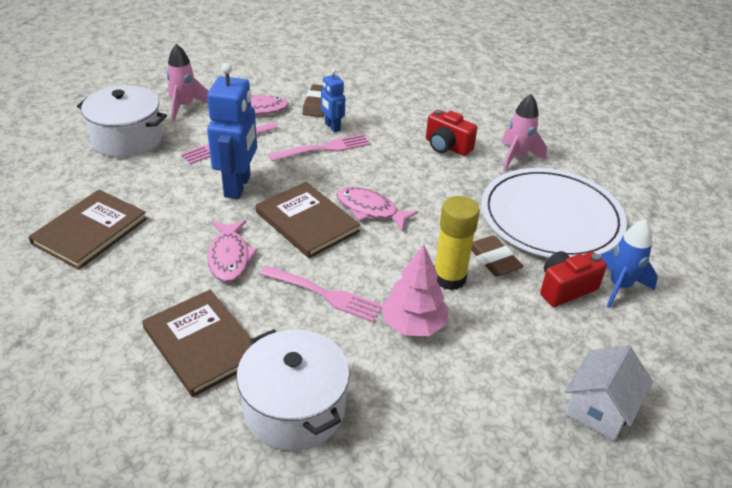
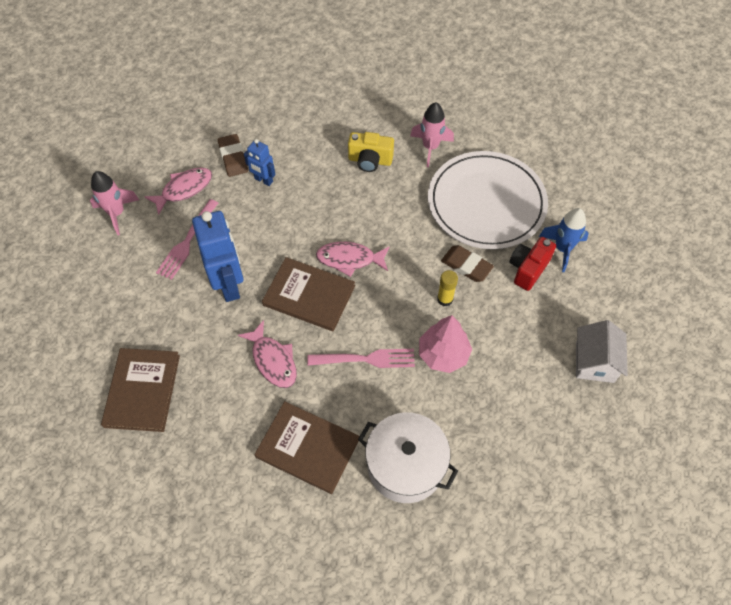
camera: 25 degrees left, 20 degrees up
white pot [77,85,167,157] -> none
pink fork [268,134,370,162] -> none
red camera [426,110,477,156] -> yellow camera [348,132,394,172]
yellow glue stick [434,196,480,290] -> yellow glue stick [437,270,458,306], size x0.59

